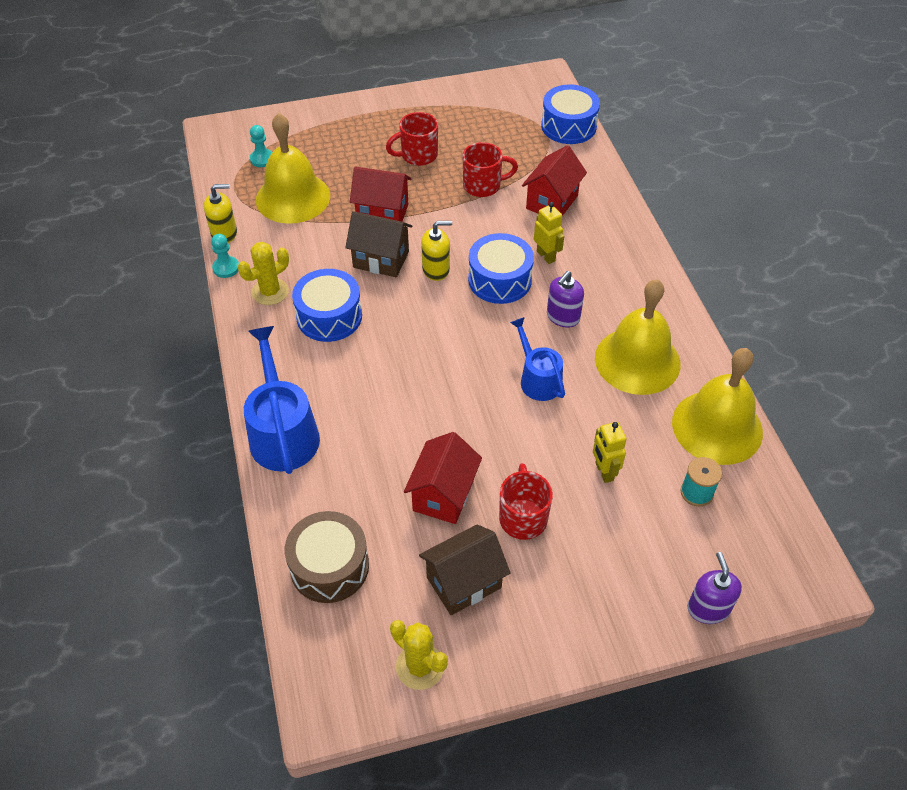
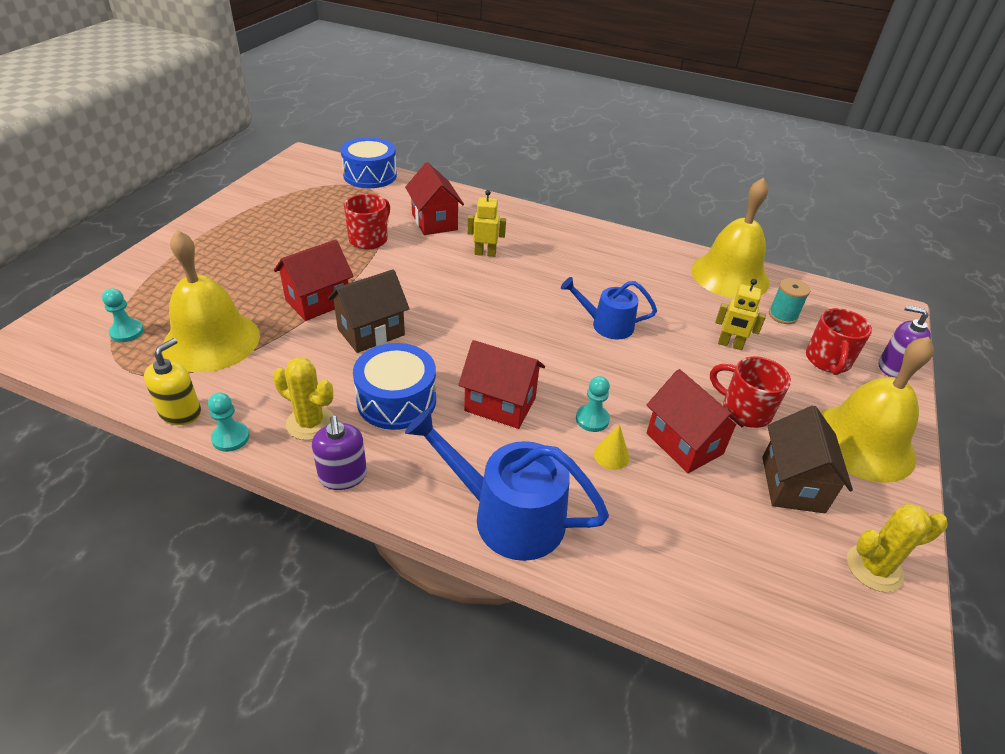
camera: 55 degrees left, 10 degrees down
yellow cactus [238,242,289,305] -> yellow cactus turned 60 degrees counterclockwise [273,357,334,440]
brown drum [285,511,369,603] -> none
red mug [386,112,438,166] -> red mug moved to [806,308,872,375]
yellow soap dispenser [421,221,452,281] -> none
blue drum [468,233,534,304] -> none
purple soap dispenser [547,271,584,328] -> purple soap dispenser moved to [312,416,367,490]
yellow bell [595,279,681,395] -> yellow bell moved to [821,337,934,483]
none -> red house [458,340,545,429]
none -> turquoise pawn [576,376,610,432]
none -> yellow cone [594,424,629,470]

